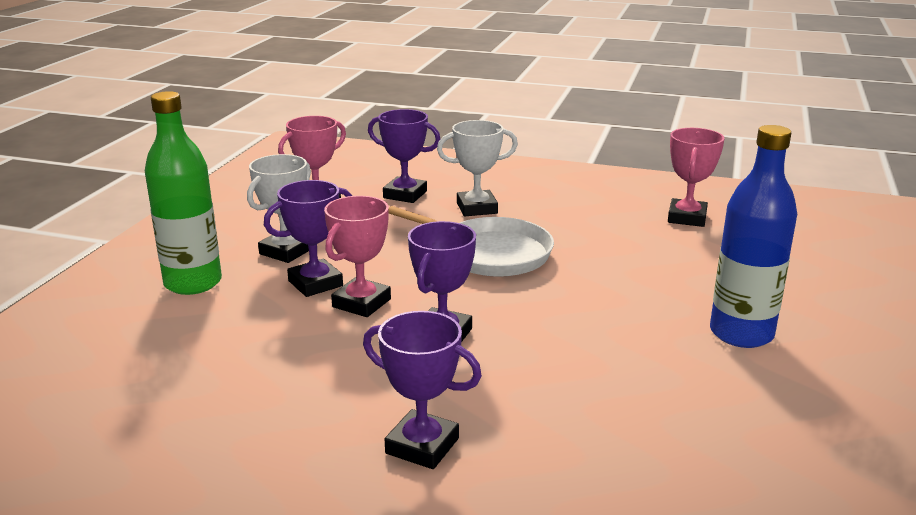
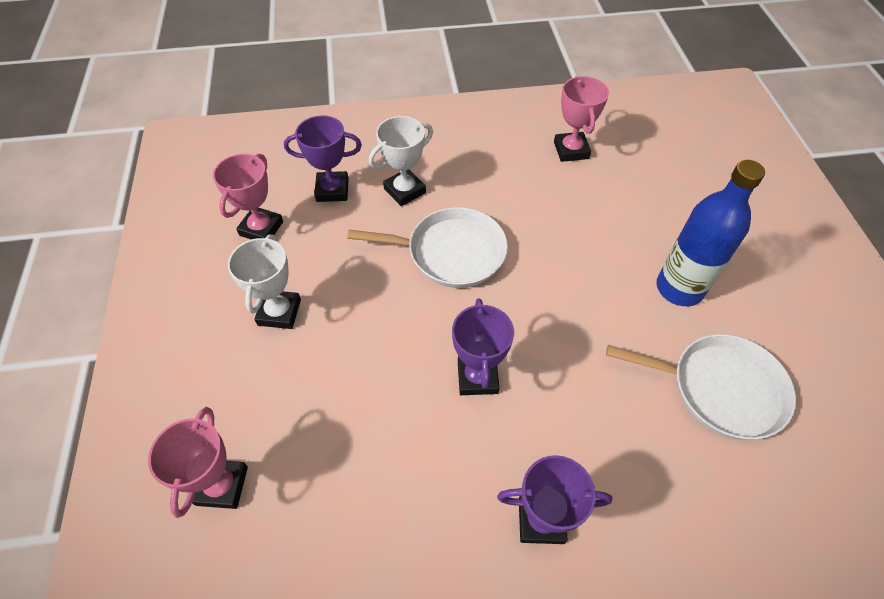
camera: 25 degrees left, 30 degrees up
green bottle [145,91,222,295] -> none
purple trophy [264,180,352,297] -> none
pink trophy [324,196,391,317] -> pink trophy moved to [148,407,248,518]
none -> white pan [606,334,796,440]

